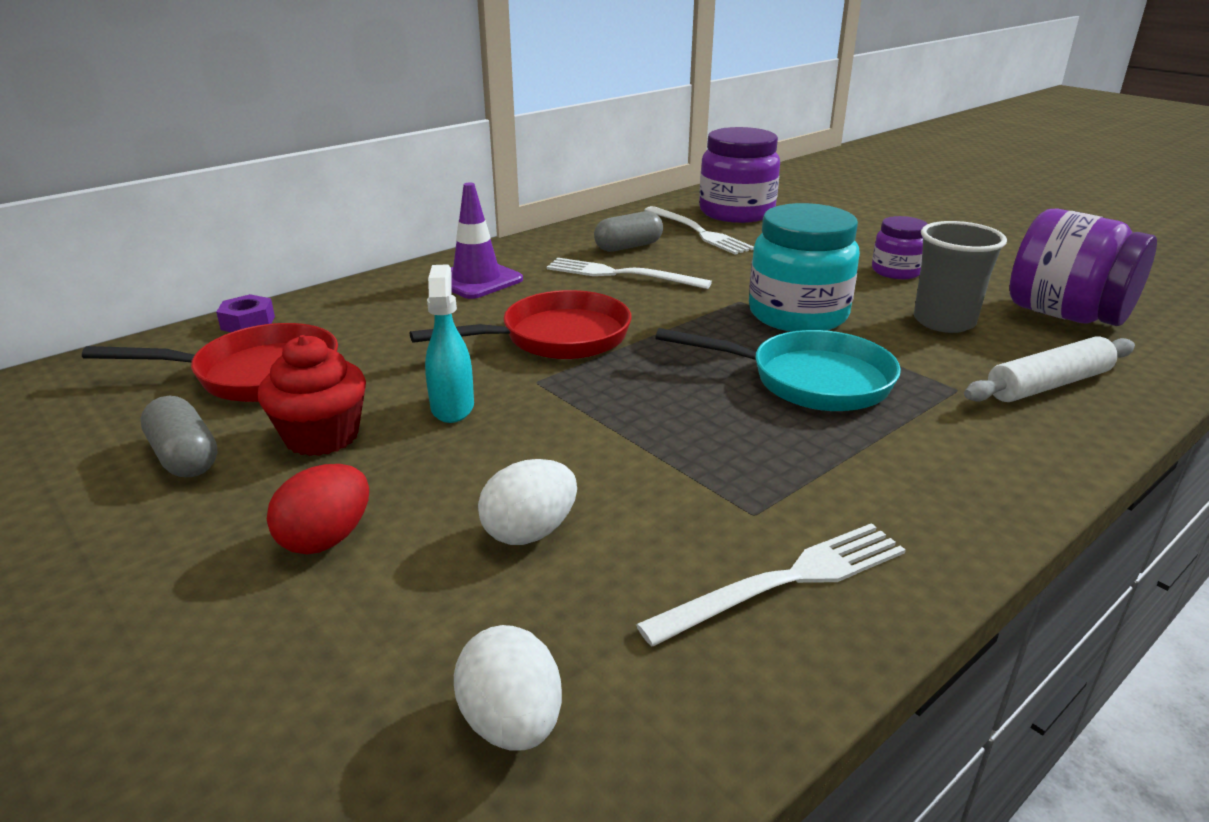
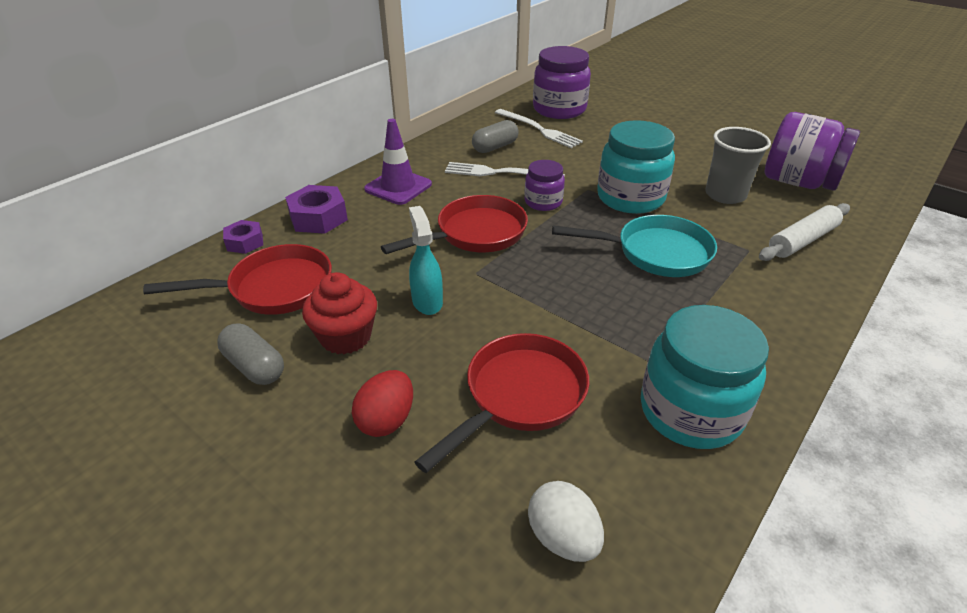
camera: 10 degrees left, 10 degrees up
white egg [478,459,577,545] -> red pan [415,333,590,473]
white fork [636,523,906,647] -> turquoise jar [641,305,769,449]
purple jar [872,216,928,279] -> purple jar moved to [524,160,565,211]
none -> purple nut [285,185,348,234]

